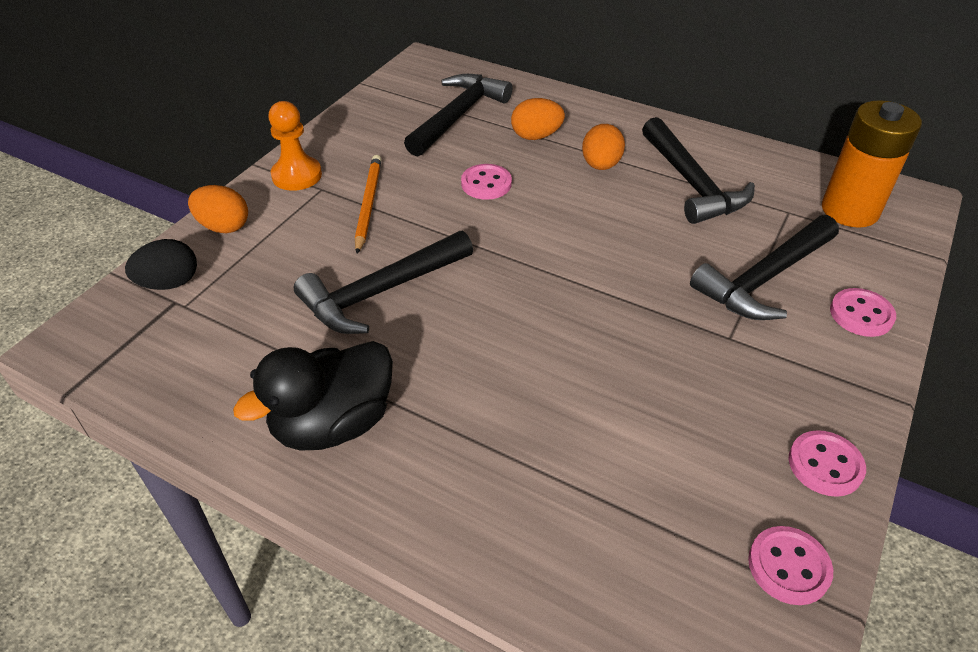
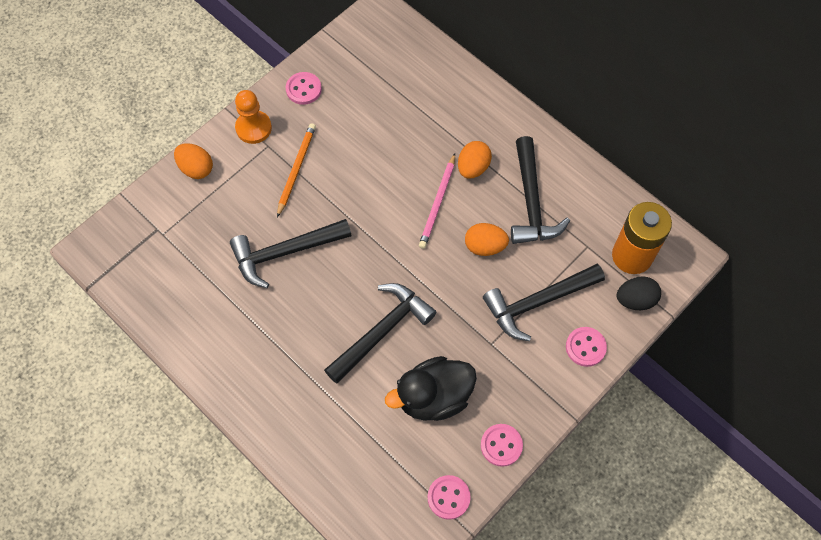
camera: 15 degrees right, 20 degrees up
black egg [125,239,197,290] -> black egg moved to [617,276,661,310]
black duck [233,341,393,451] -> black duck moved to [385,356,477,421]
black hammer [404,74,512,157] -> black hammer moved to [324,283,436,384]
pink button [461,164,512,200] -> pink button moved to [286,72,322,105]
orange egg [511,98,565,140] -> orange egg moved to [465,223,509,256]
none -> pink pencil [419,153,455,249]

